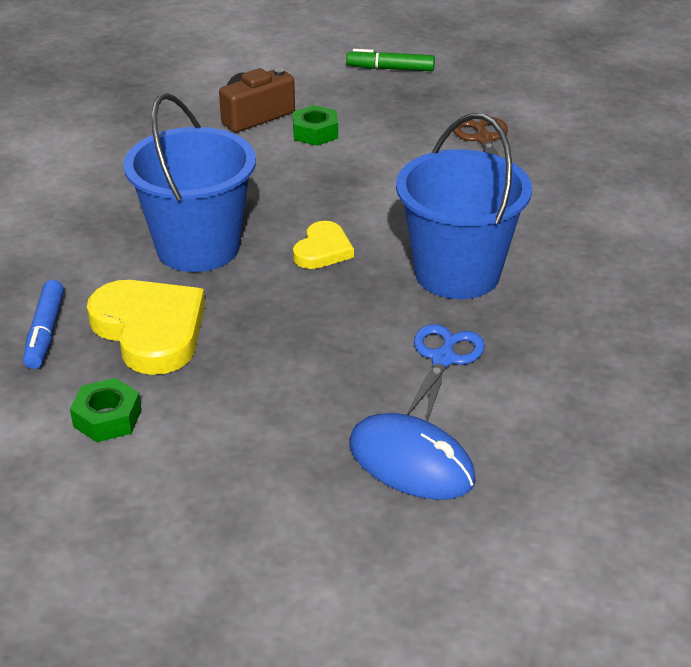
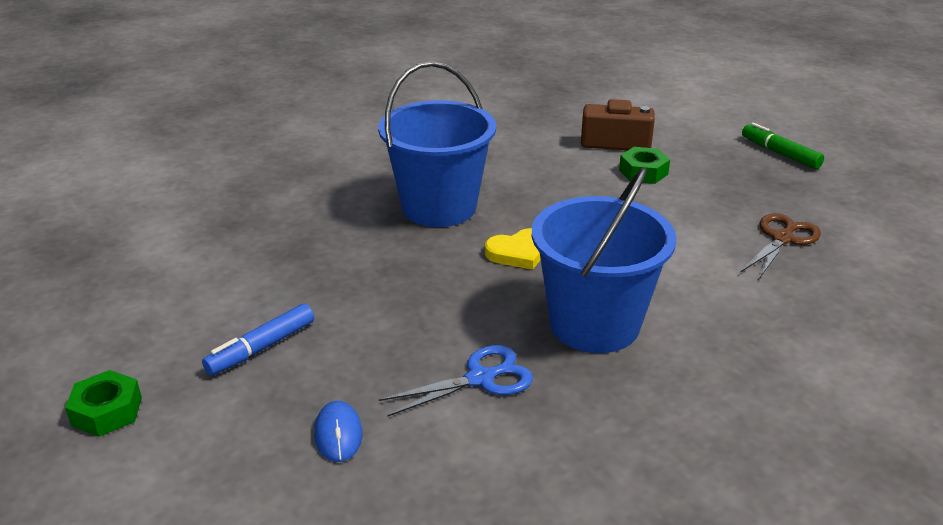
camera: 45 degrees right, 5 degrees down
blue marker [23,280,64,369] -> blue marker moved to [202,304,314,375]
green nut [70,378,142,442] -> green nut moved to [65,370,142,437]
yellow heart [87,280,205,375] -> none
blue mouse [350,413,476,500] -> blue mouse [314,401,362,462], size x0.57

